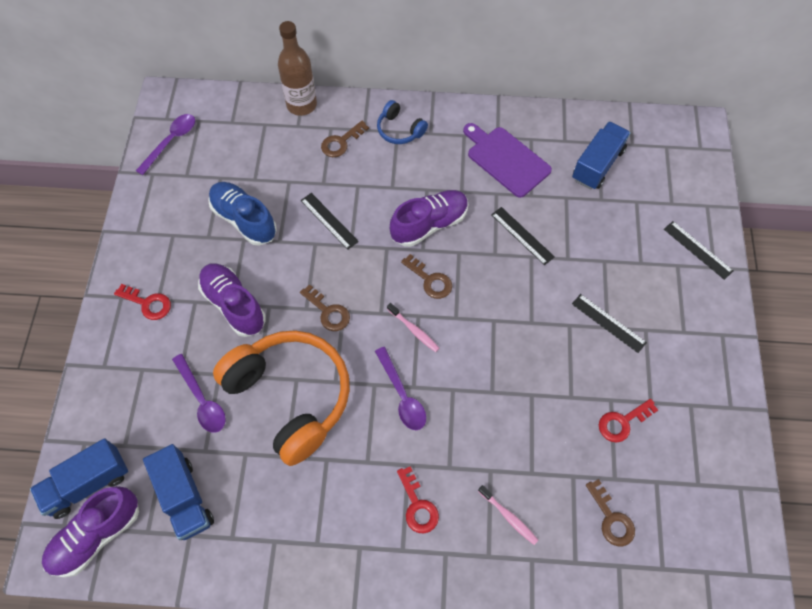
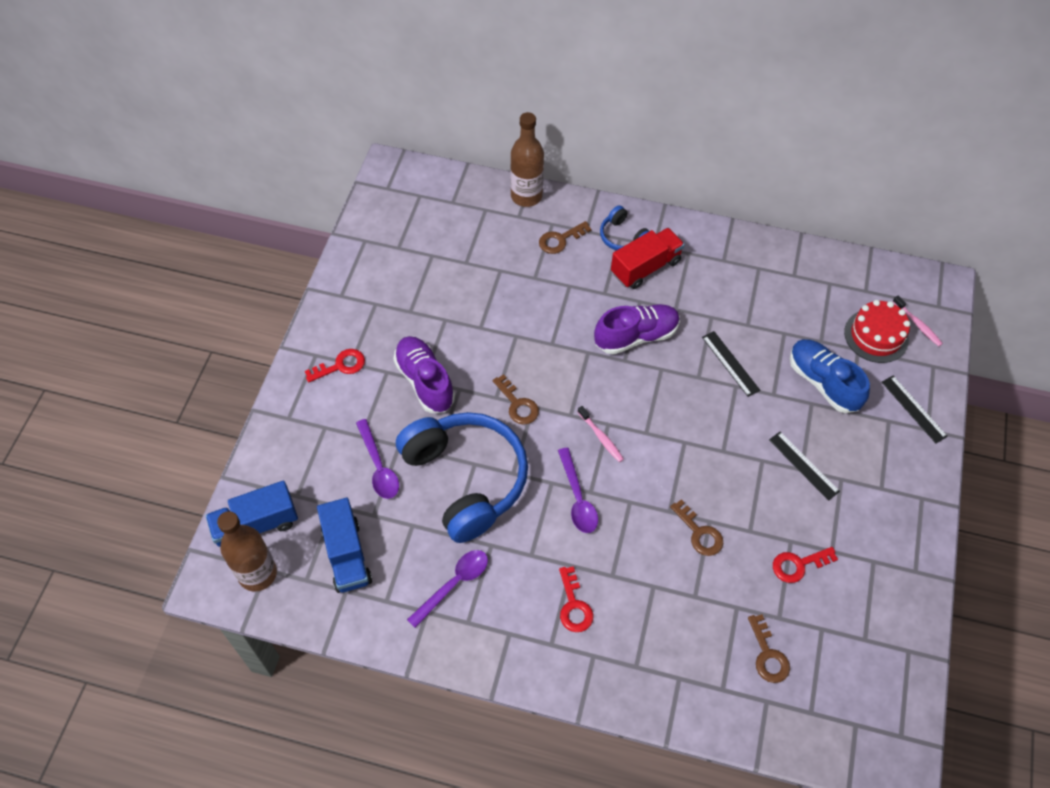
camera: 10 degrees right, 5 degrees down
purple shoe [42,486,139,577] -> brown bottle [217,511,277,591]
red key [114,284,171,320] -> red key turned 60 degrees counterclockwise [305,349,365,383]
purple spoon [136,114,195,175] -> purple spoon moved to [407,550,488,628]
blue shoe [208,182,277,246] -> blue shoe moved to [790,339,870,413]
orange headphones [213,330,350,466] -> blue headphones [396,412,528,543]
black ruler [301,193,359,250] -> none
brown key [401,254,452,299] -> brown key moved to [670,499,723,556]
purple cutting board [463,123,552,198] -> none
pink toothbrush [478,485,539,545] -> pink toothbrush moved to [893,296,943,346]
blue truck [572,122,631,190] -> none
none -> red truck [611,228,685,289]
none -> red cake [844,300,910,363]

